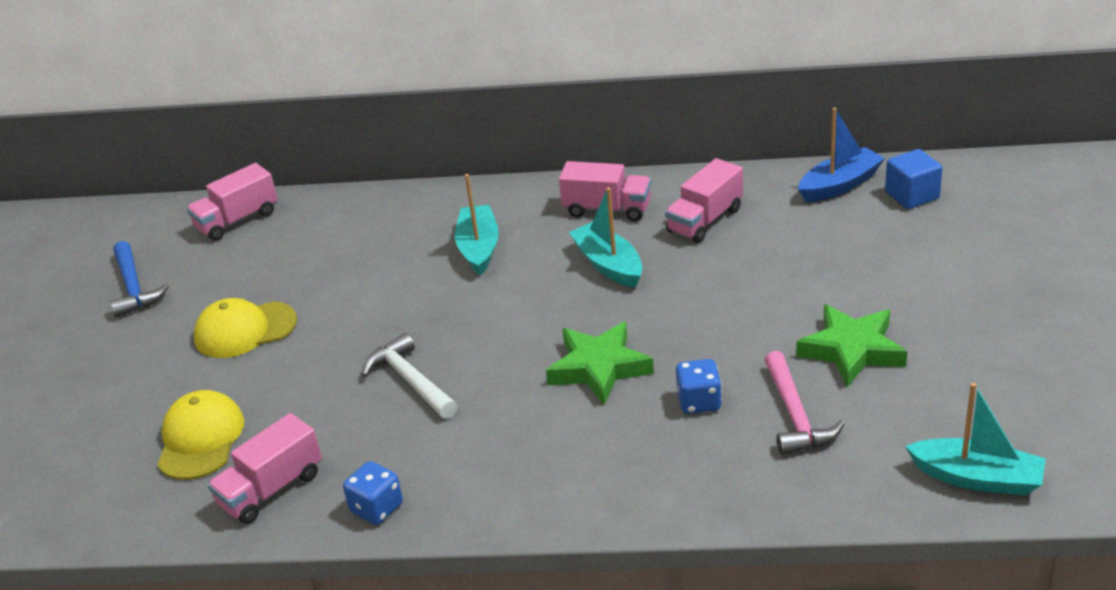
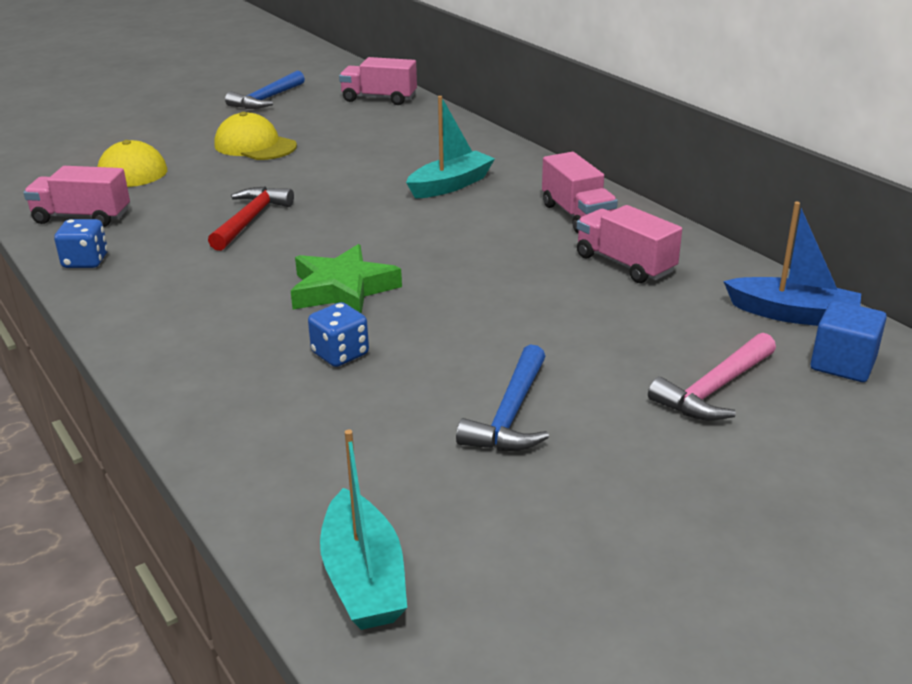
camera: 50 degrees right, 5 degrees down
white hammer [362,333,458,419] -> red hammer [208,186,294,251]
turquoise boat [569,187,642,288] -> none
pink truck [665,158,743,243] -> pink truck turned 45 degrees clockwise [577,205,682,283]
pink hammer [764,351,845,455] -> pink hammer moved to [648,333,776,421]
green star [796,304,907,387] -> blue hammer [456,344,549,451]

